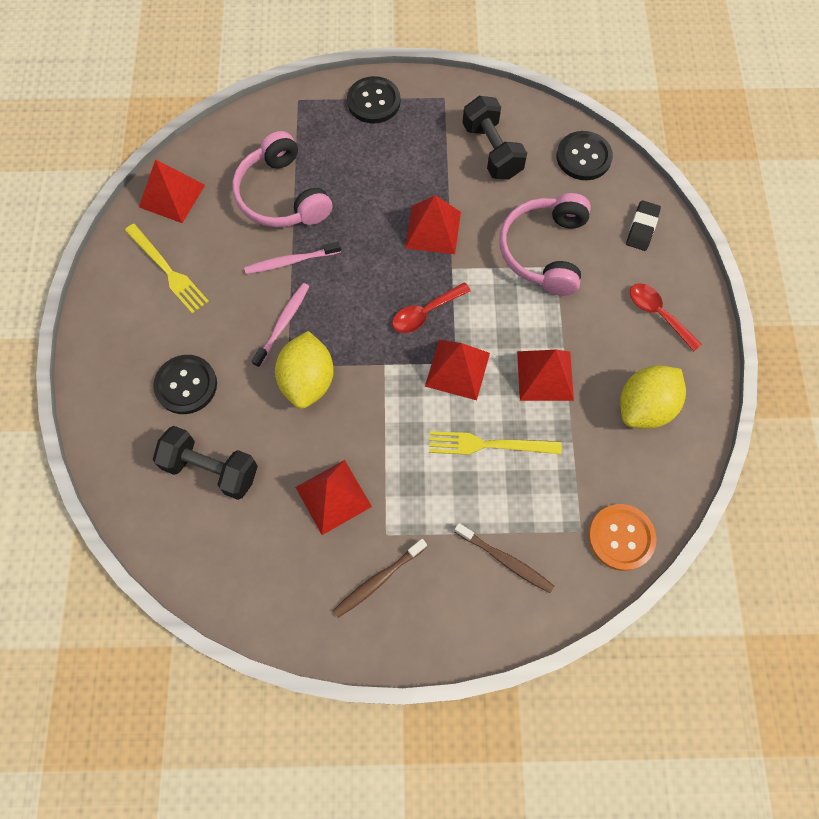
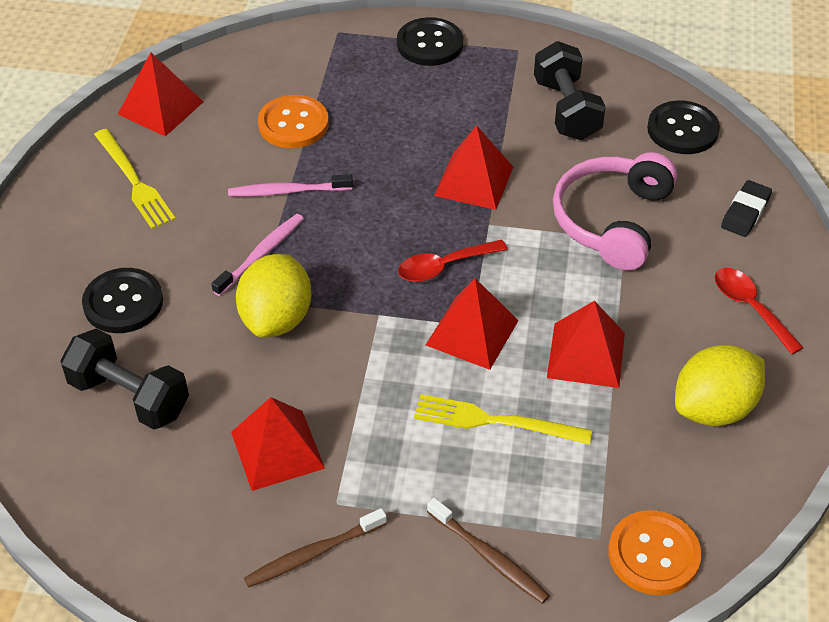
camera: 10 degrees right, 20 degrees down
pink headphones [232,131,332,227] -> orange button [258,95,329,148]

